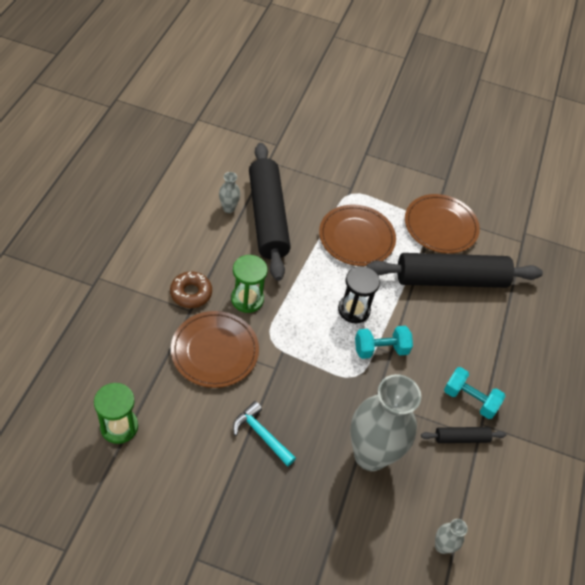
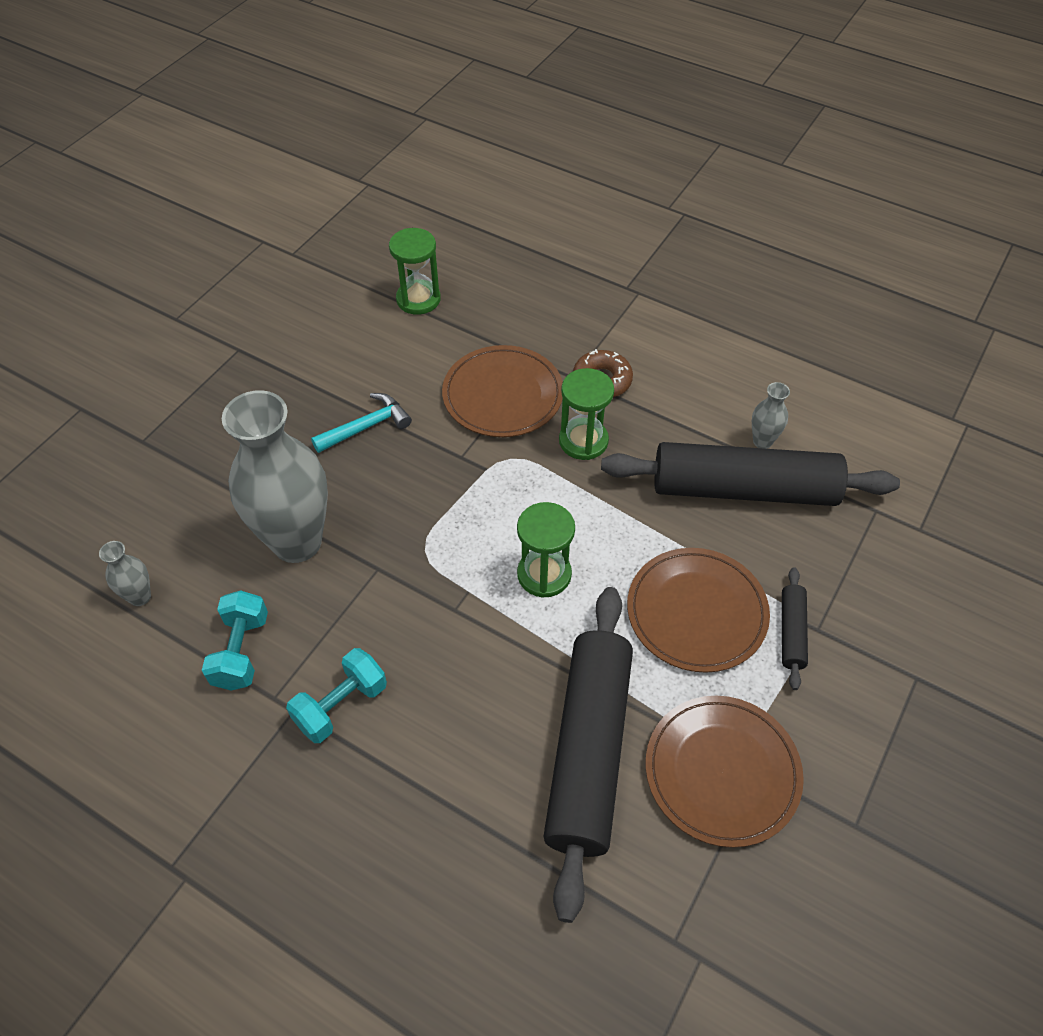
camera: 110 degrees right, 0 degrees up
black hourglass [338,266,380,323] -> green hourglass [517,502,575,598]
turquoise dumbbell [355,326,413,359] -> turquoise dumbbell moved to [202,590,268,691]
black rolling pin [421,427,506,443] -> black rolling pin moved to [782,567,808,690]

